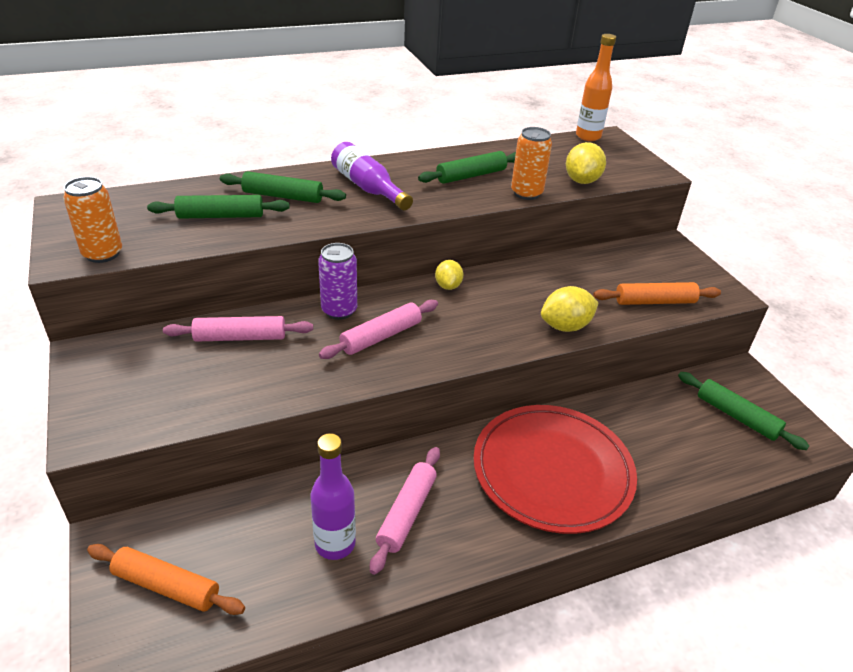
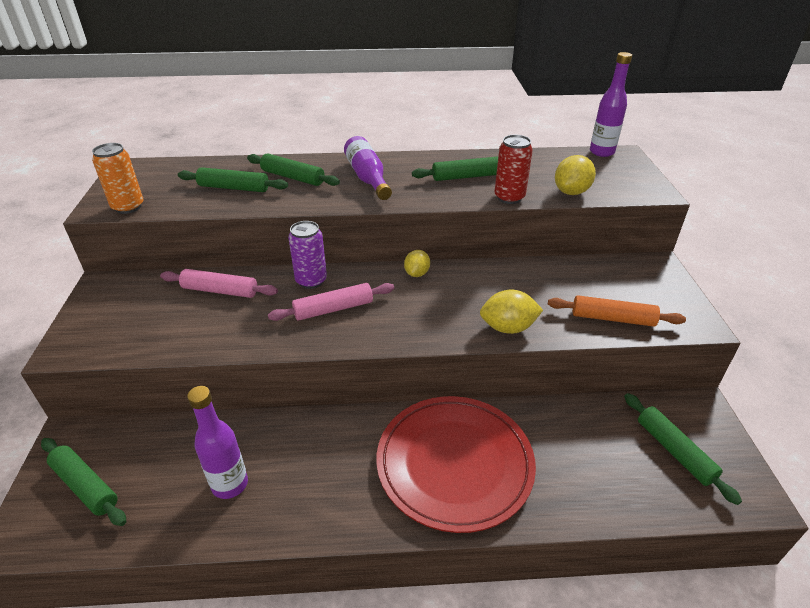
camera: 20 degrees right, 0 degrees up
orange rolling pin [87,544,245,615] -> green rolling pin [41,438,126,526]
pink rolling pin [370,447,440,575] -> none
orange can [511,127,552,200] -> red can [494,135,533,204]
orange bottle [576,34,616,141] -> purple bottle [590,52,632,157]

